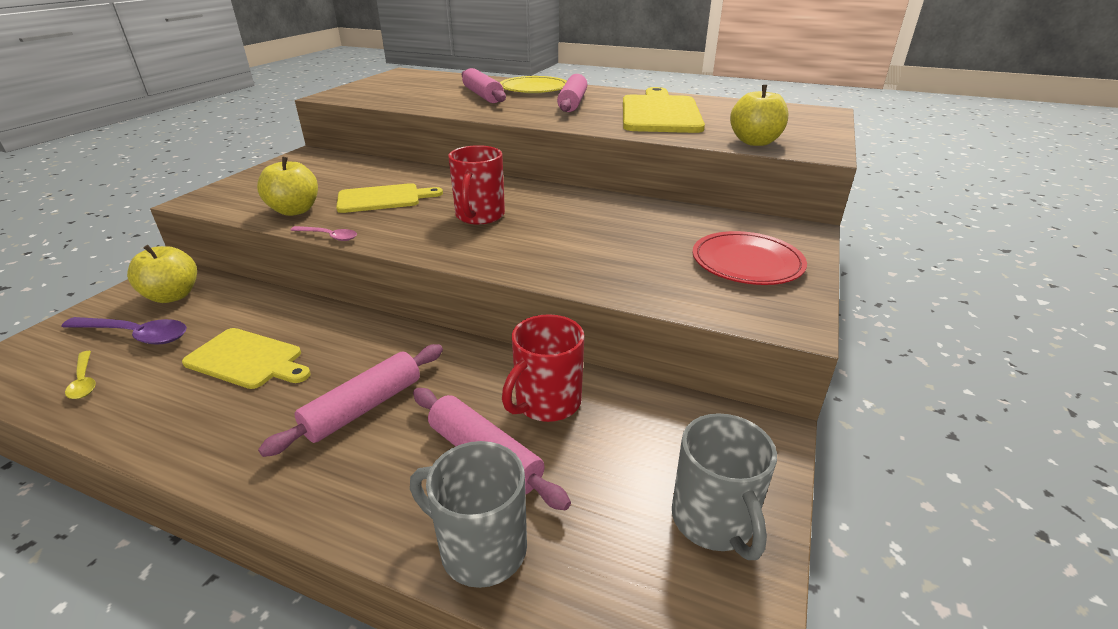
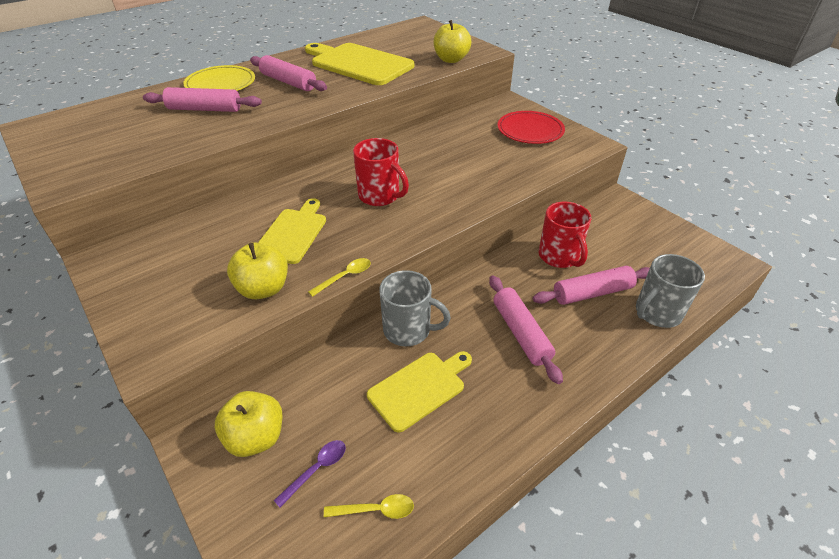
camera: 60 degrees left, 10 degrees up
purple spoon [61,317,187,344] -> purple spoon [274,440,346,507], size x0.58
pink spoon [291,226,357,241] -> yellow spoon [308,258,371,297]
grey mug [672,413,777,560] -> grey mug moved to [379,270,451,346]

